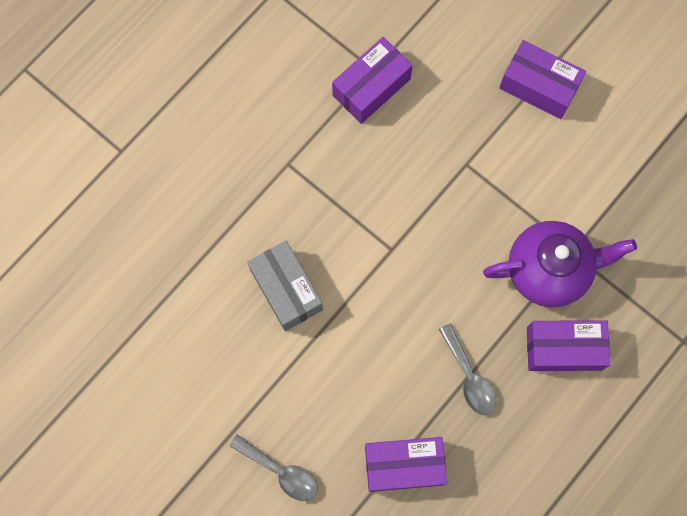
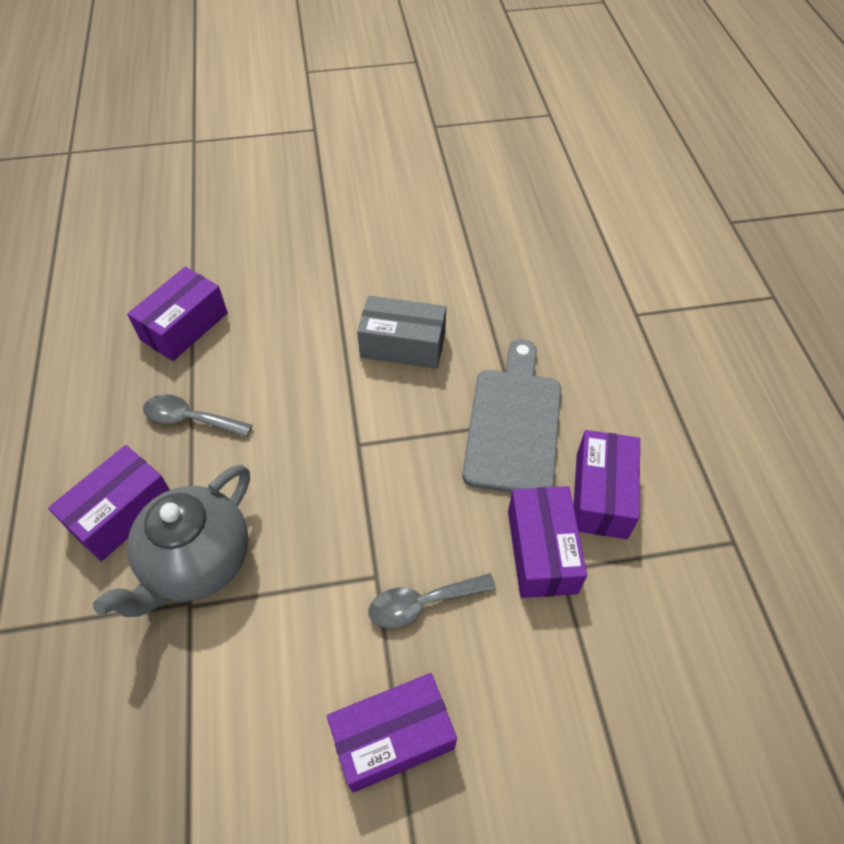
camera: 130 degrees right, 20 degrees down
grey spoon [229,434,318,501] -> grey spoon moved to [368,573,496,629]
purple teapot [483,221,637,307] -> grey teapot [93,464,250,617]
none -> grey cutting board [462,339,561,493]
none -> purple box [573,430,640,539]

